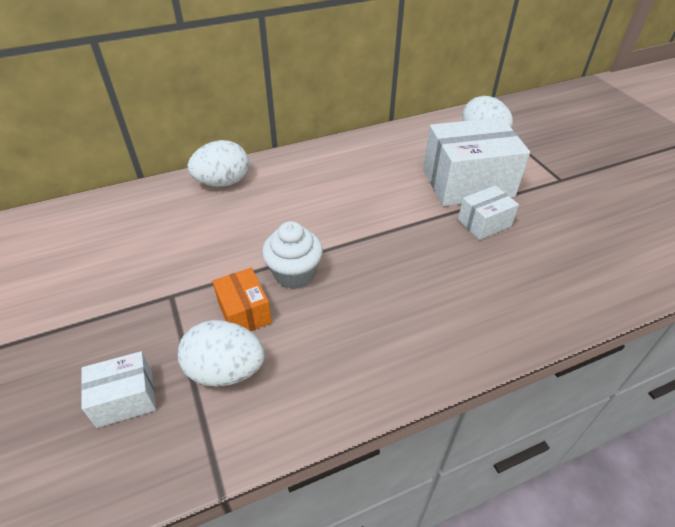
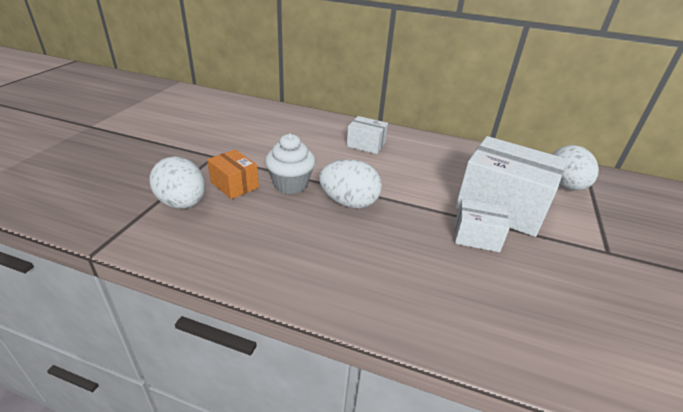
camera: 40 degrees right, 10 degrees down
white box [81,351,156,428] -> white box moved to [347,116,388,154]
white egg [188,140,249,187] -> white egg moved to [319,159,382,209]
orange box [212,268,272,331] -> orange box turned 60 degrees counterclockwise [207,150,259,199]

